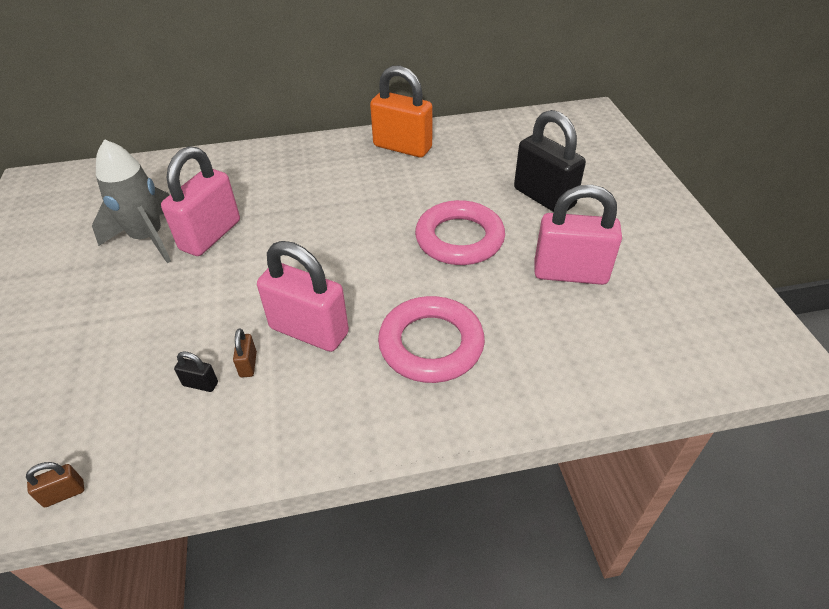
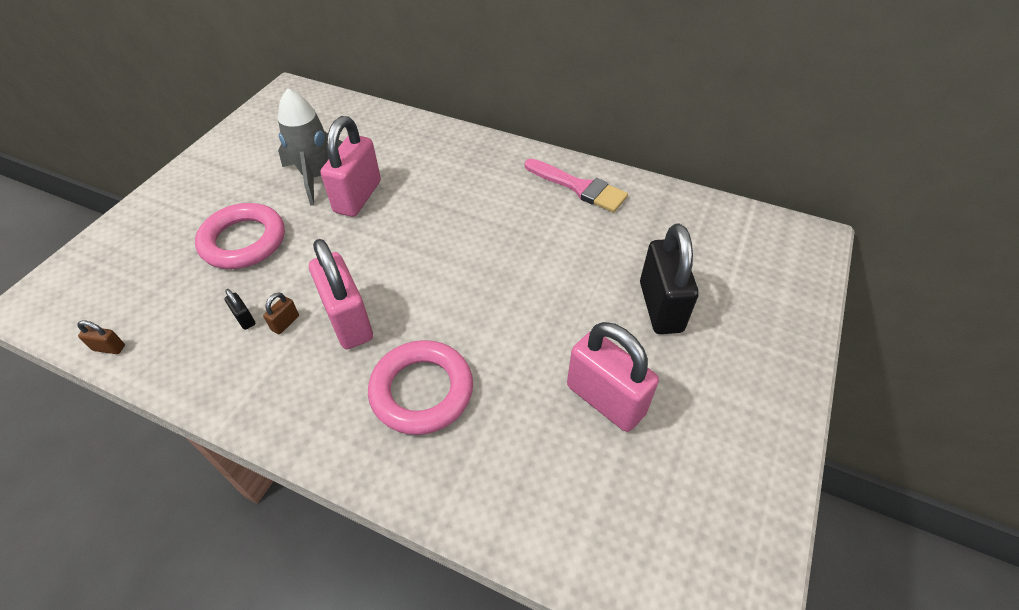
camera: 35 degrees right, 5 degrees up
pink padlock [161,146,240,256] -> pink padlock turned 45 degrees counterclockwise [321,116,381,217]
orange padlock [370,66,433,157] -> pink brush [525,158,628,213]
pink ring [415,200,505,265] -> pink ring moved to [195,203,285,269]

